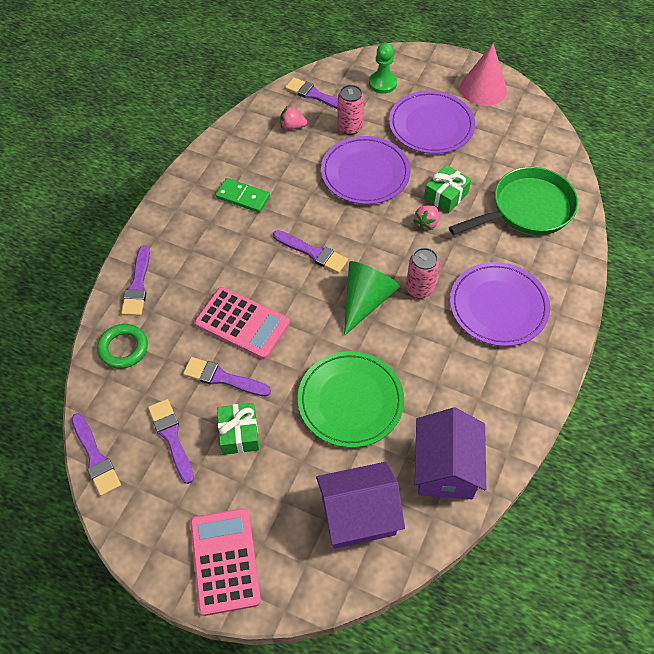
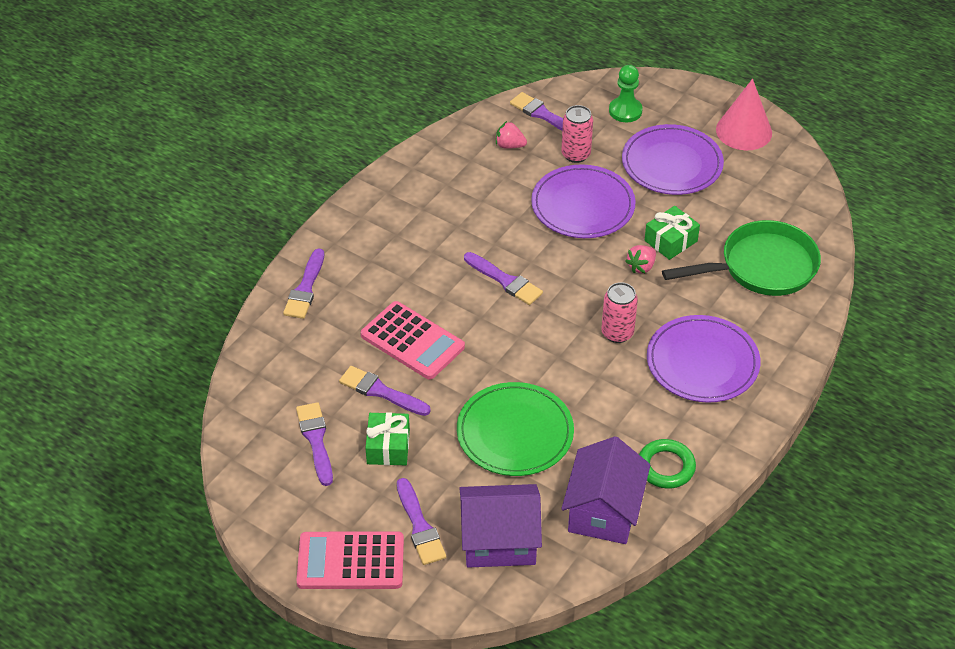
camera: 10 degrees right, 10 degrees down
purple brush [71,413,121,496] -> purple brush moved to [397,478,446,565]
green ring [97,324,148,369] -> green ring moved to [639,439,696,489]
pink calculator [190,508,261,616] -> pink calculator turned 90 degrees counterclockwise [296,531,404,589]
green domino [215,178,270,213] -> none
green cone [344,261,400,336] -> none

